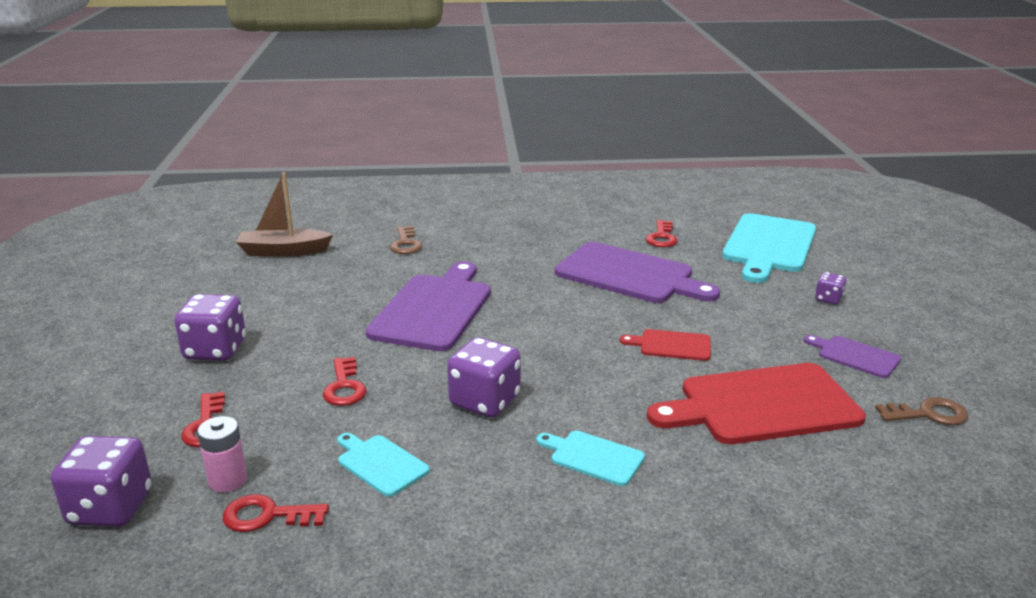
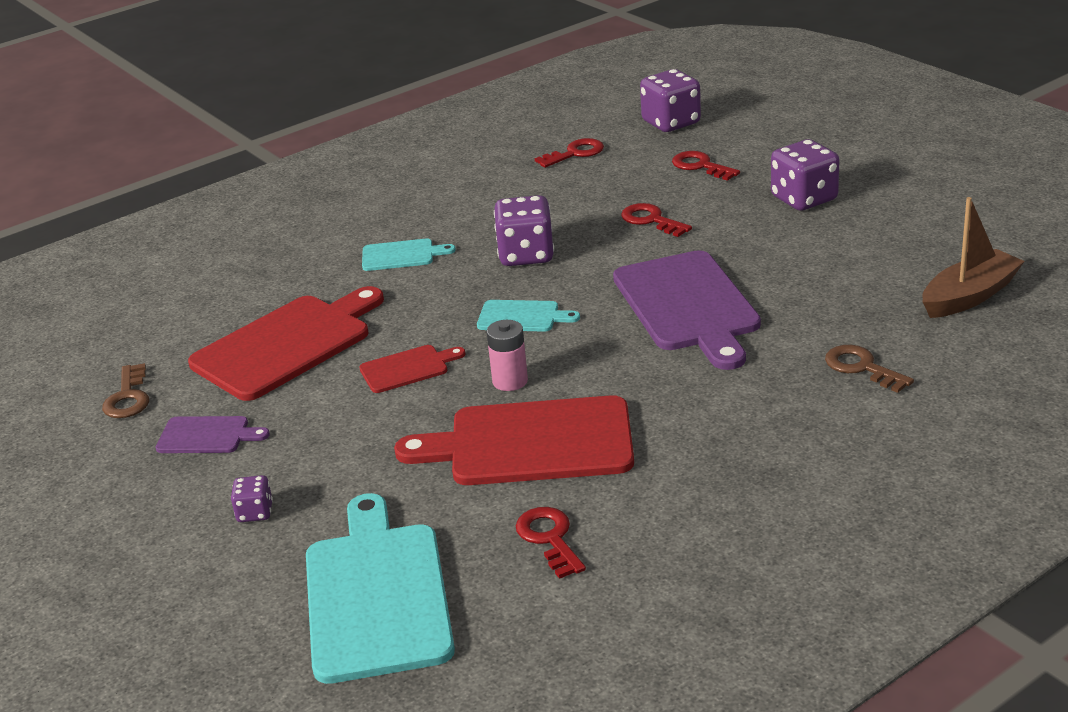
camera: 150 degrees right, 5 degrees up
pink battery [197,416,247,492] -> pink battery moved to [487,320,528,391]
turquoise cutting board [337,433,430,497] -> turquoise cutting board moved to [477,300,580,332]
purple cutting board [555,242,720,303] -> red cutting board [394,395,634,485]
brown key [875,397,968,425] -> brown key turned 60 degrees counterclockwise [102,363,149,418]

